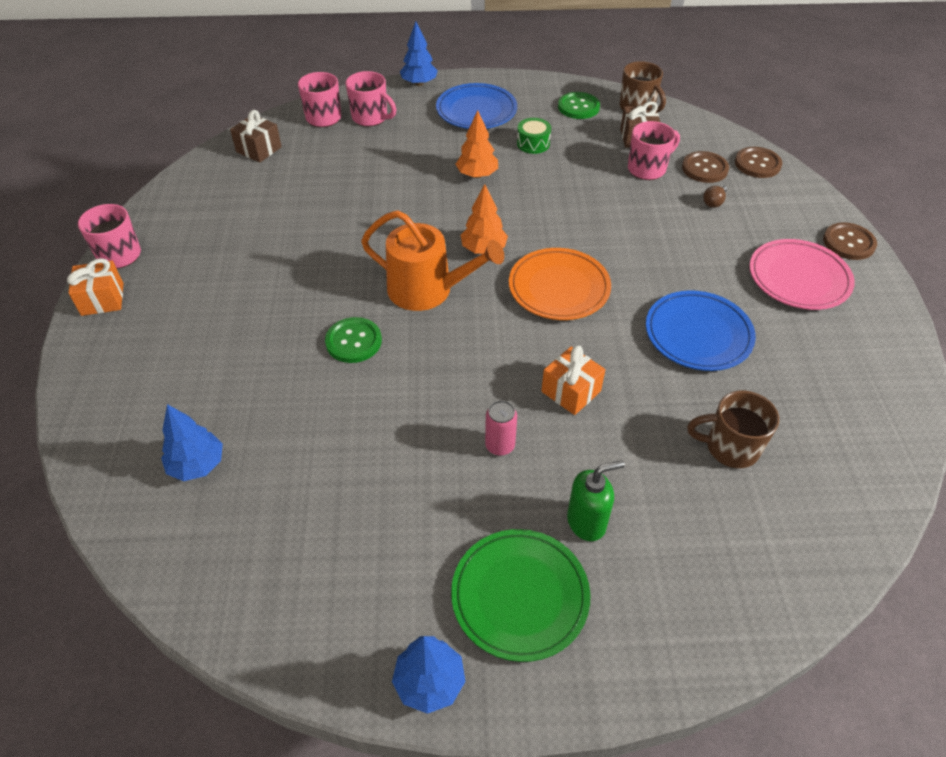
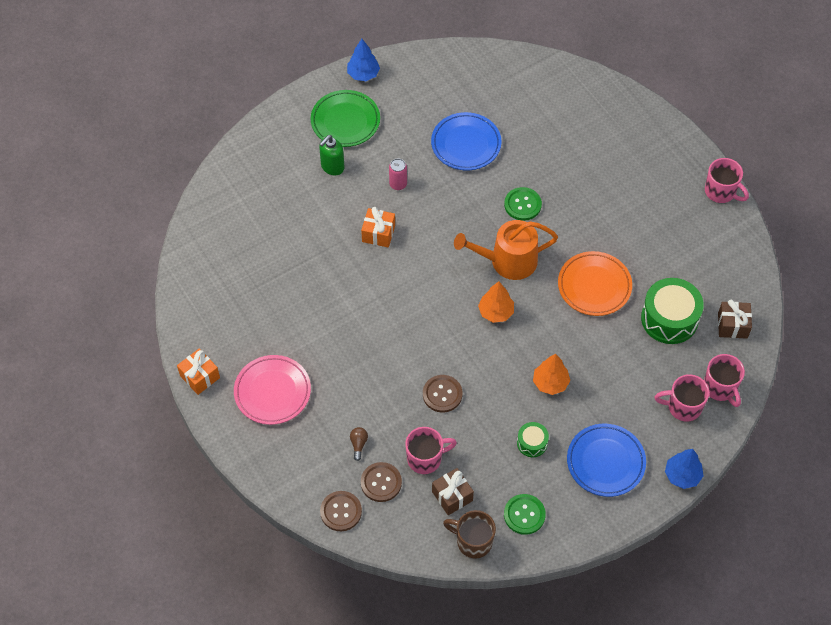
camera: 150 degrees right, 10 degrees up
orange gift [67,258,123,316] -> orange gift moved to [177,348,220,395]
blue tree [161,404,223,481] -> none
orange plate [509,248,611,320] -> orange plate moved to [558,251,632,316]
pink mug [628,121,680,180] -> pink mug turned 135 degrees counterclockwise [405,427,457,474]
blue plate [646,290,756,371] -> blue plate moved to [431,112,502,170]
brown mug [687,391,779,468] -> none
brown button [823,222,877,260] -> brown button moved to [423,375,462,412]
none -> green drum [641,278,704,344]

